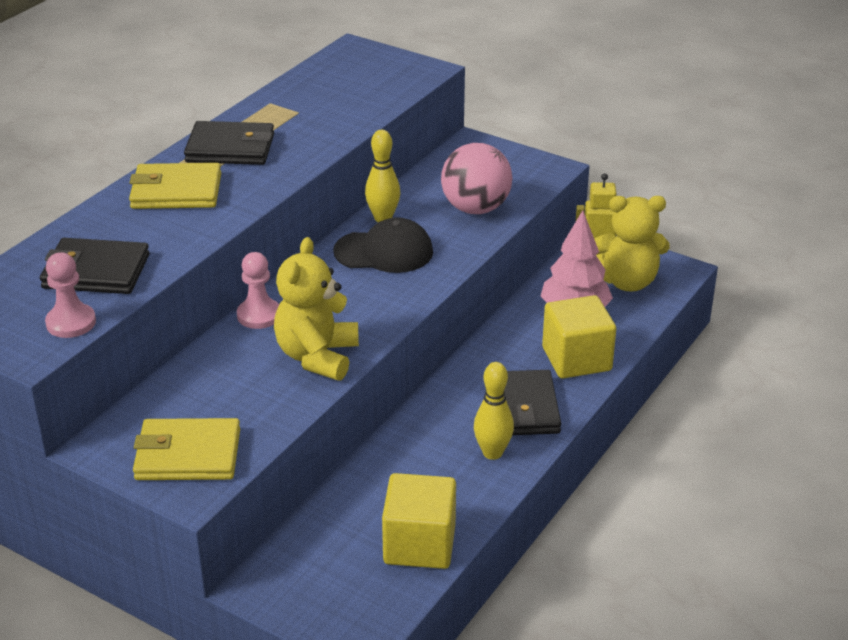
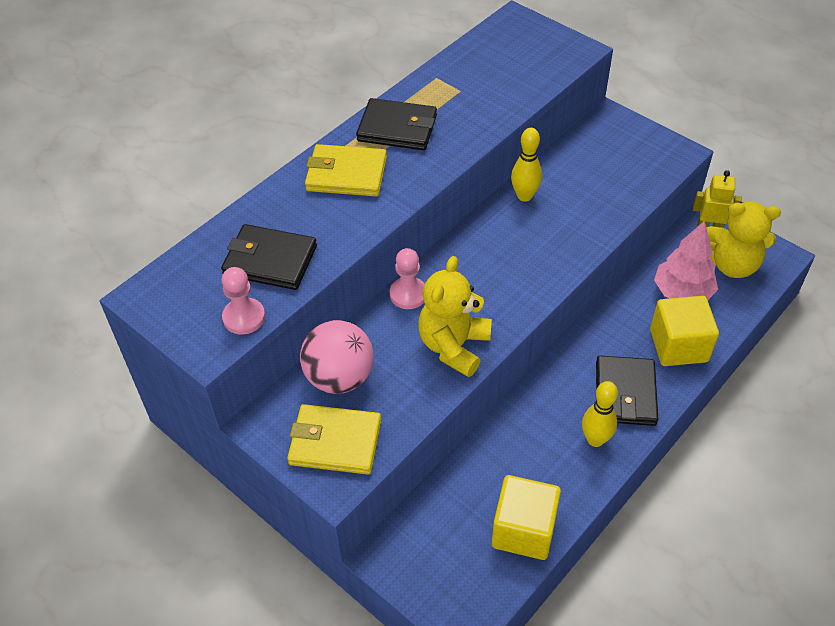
camera: 10 degrees right, 15 degrees up
black cap [333,217,433,273] -> none
pink ball [441,143,513,214] -> pink ball moved to [300,320,374,394]

